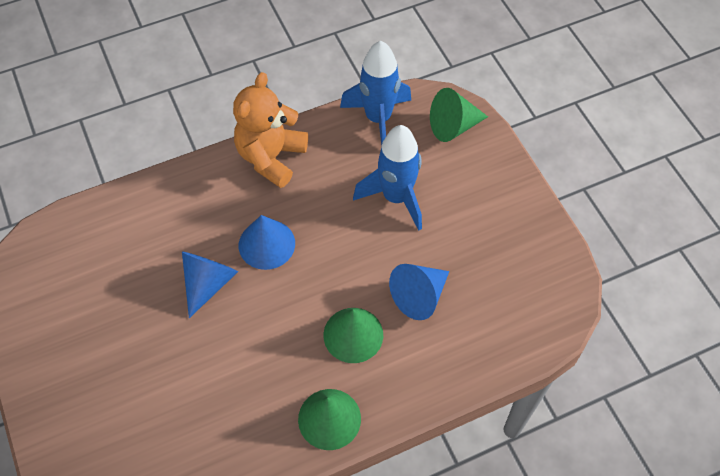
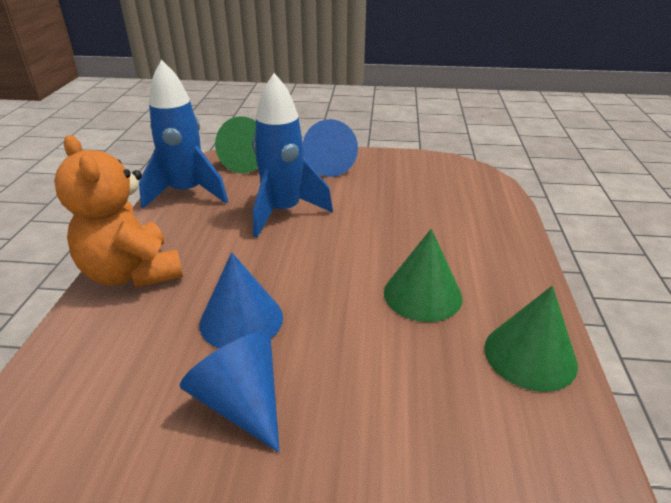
camera: 60 degrees left, 25 degrees down
blue cone [389,264,449,320] -> blue cone moved to [303,119,358,177]

